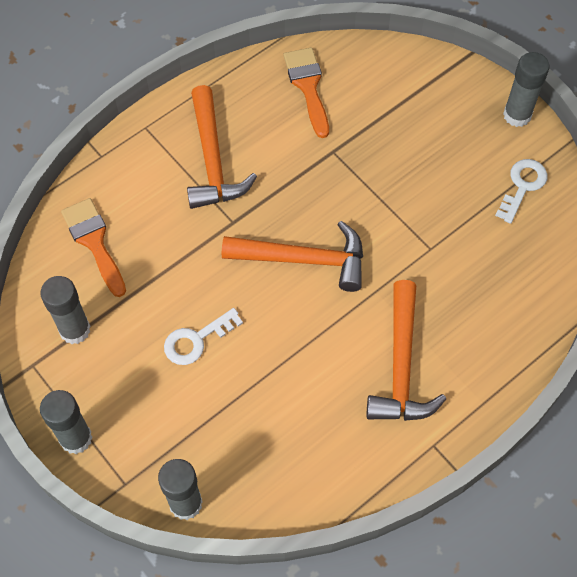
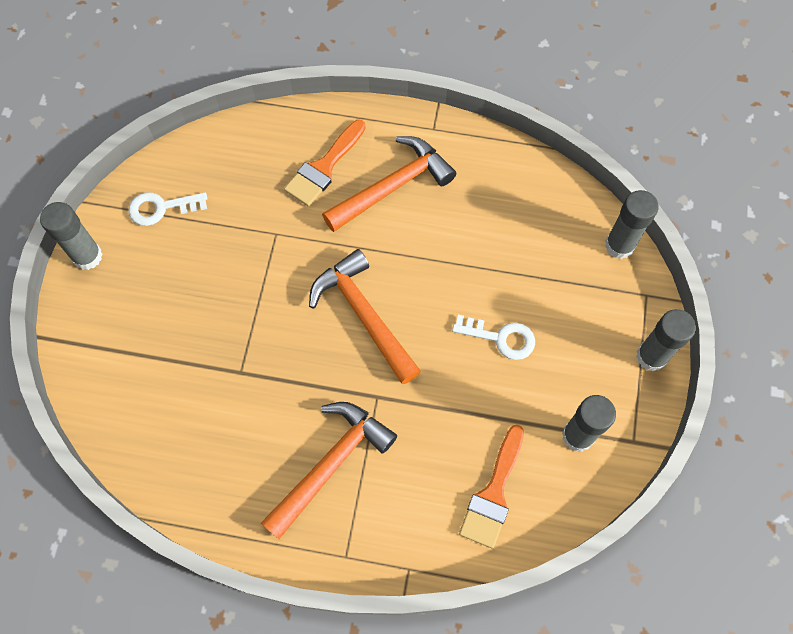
camera: 130 degrees left, 5 degrees up
orange brush [284,47,329,138] -> orange brush moved to [284,120,366,207]

